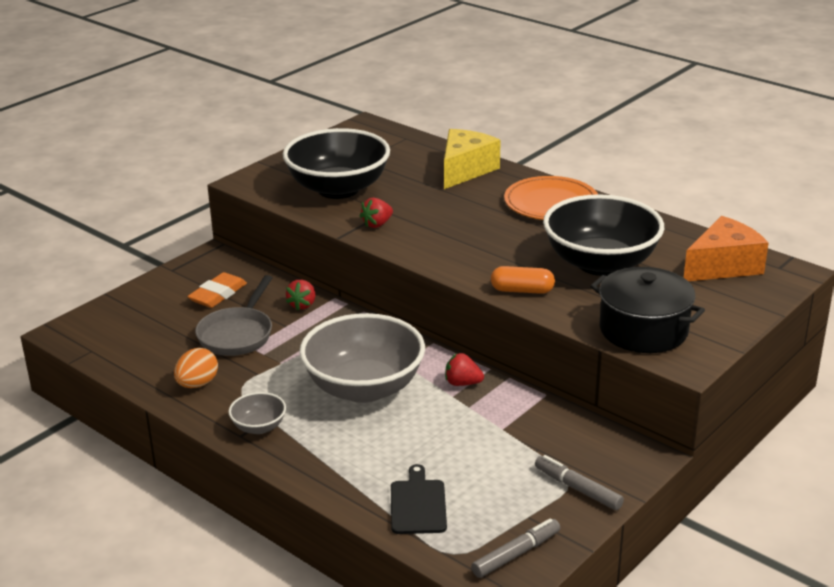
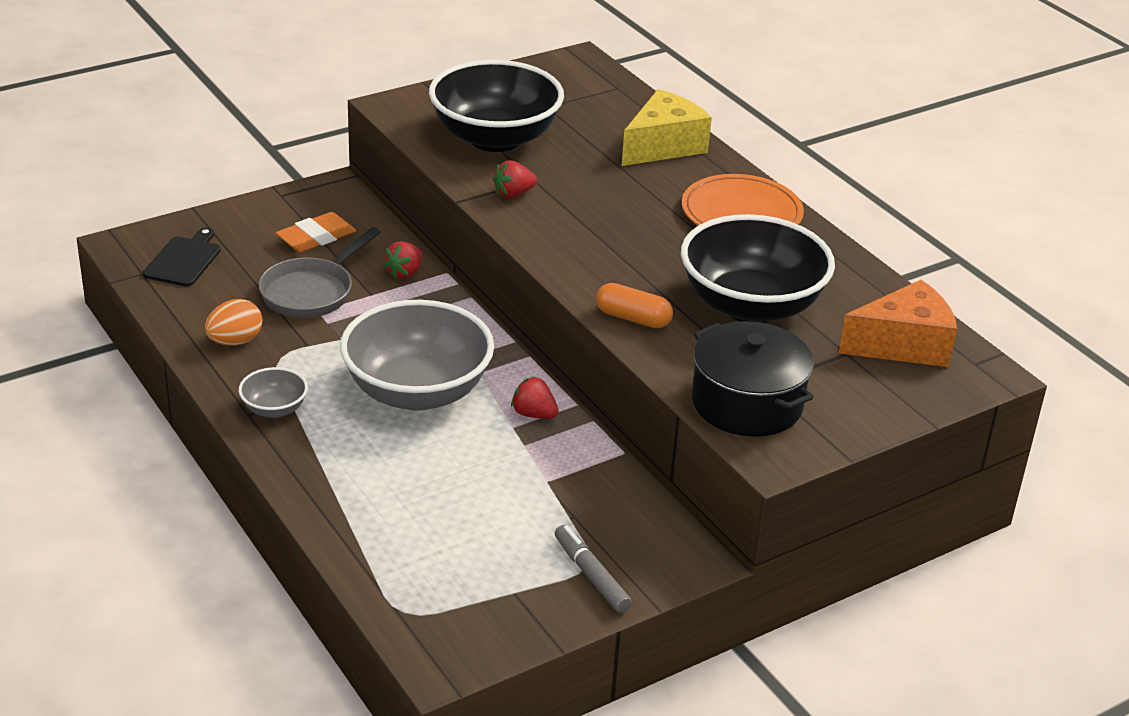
camera: 15 degrees right, 5 degrees up
black cutting board [391,464,447,534] -> black cutting board moved to [143,227,221,286]
grey marker [471,518,560,578] -> none

